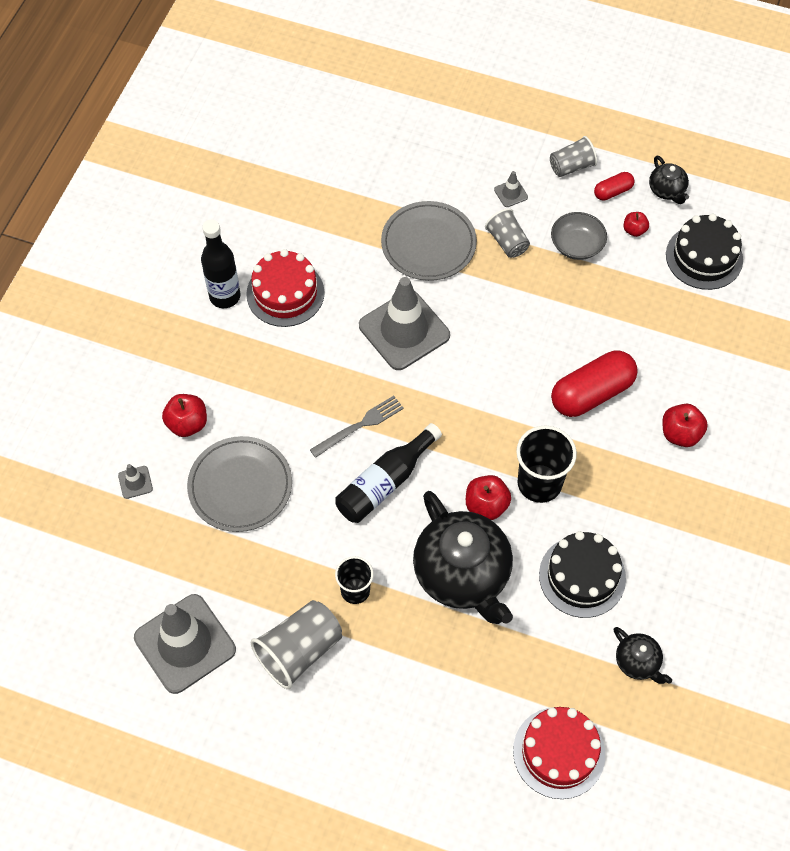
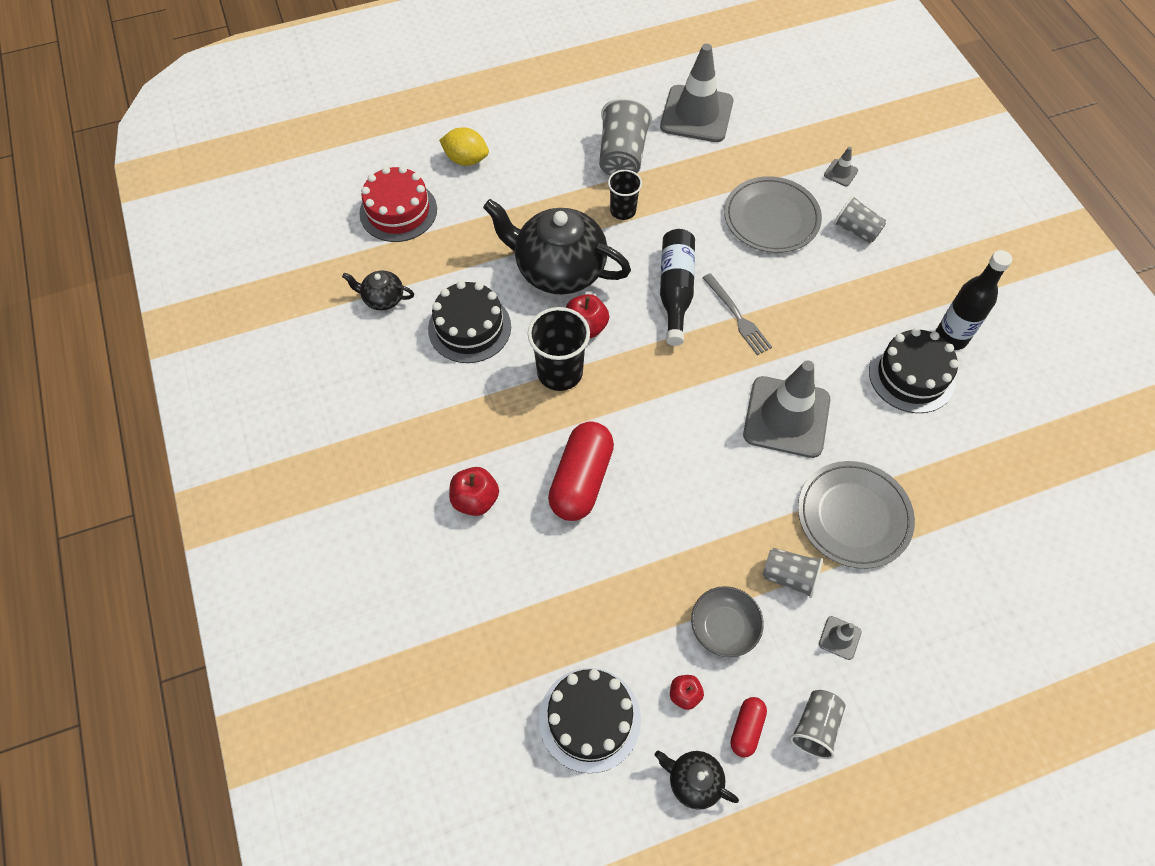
camera: 140 degrees right, 0 degrees up
red apple [162,394,207,437] -> grey cup [834,195,886,243]
red cake [246,249,325,327] -> black cake [869,328,959,413]
grey fork [310,396,404,458] -> grey fork turned 45 degrees counterclockwise [702,273,772,355]
none -> yellow lemon [439,127,489,166]

